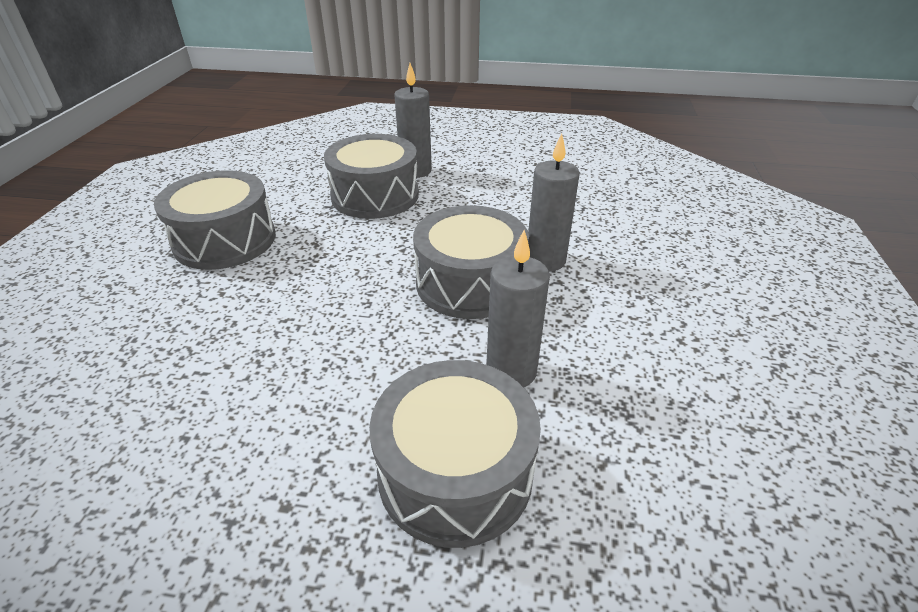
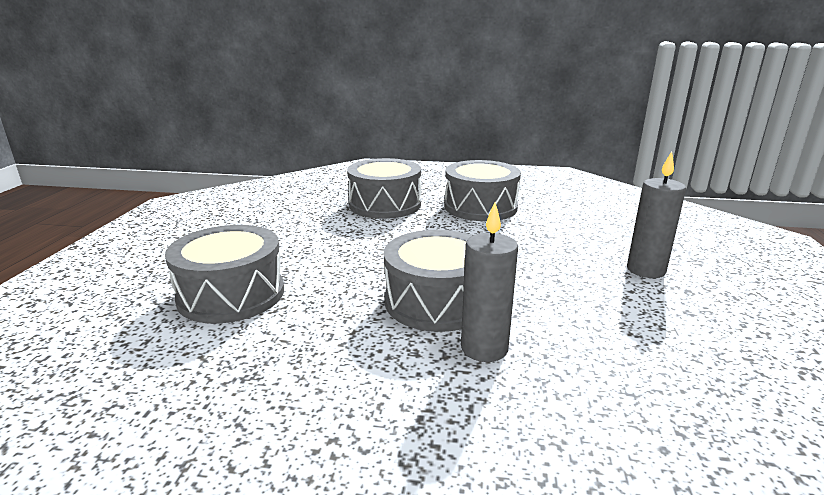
camera: 90 degrees right, 15 degrees down
grey drum [324,134,419,219] -> grey drum moved to [347,158,421,219]
grey candle [486,230,550,388] -> none

